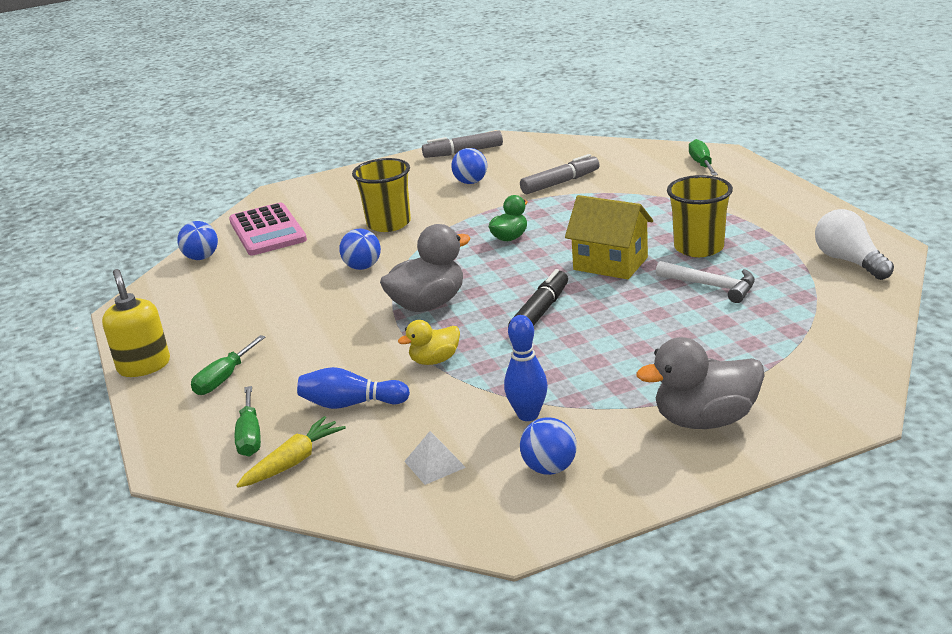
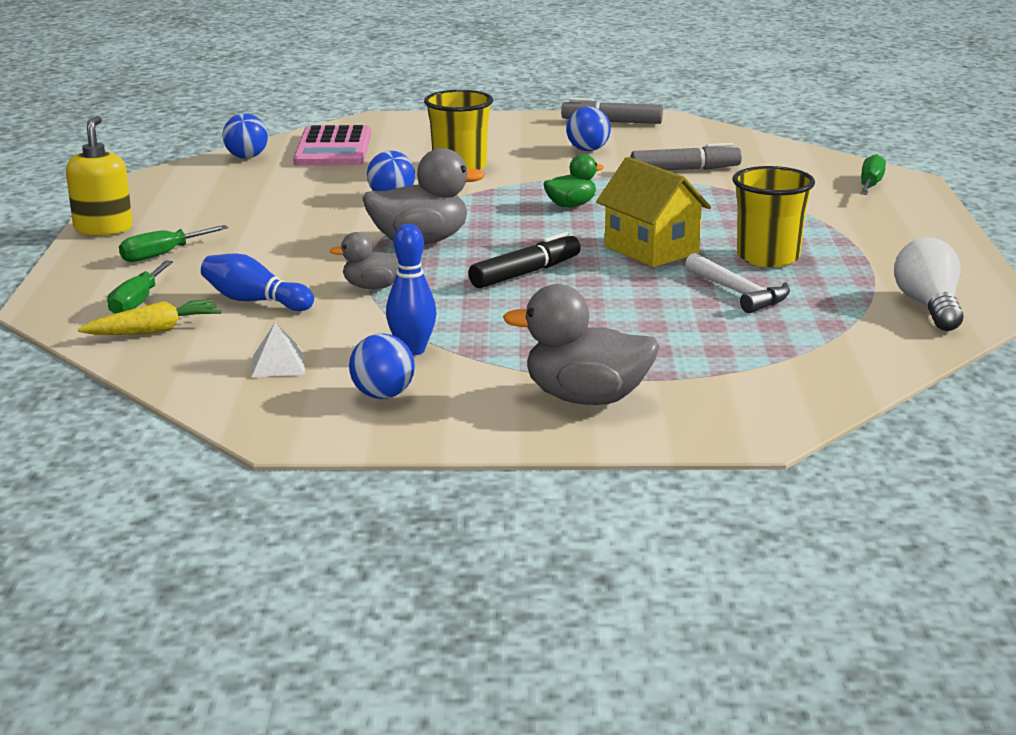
camera: 20 degrees right, 5 degrees down
yellow duck [398,320,460,365] -> grey duck [330,232,399,289]

